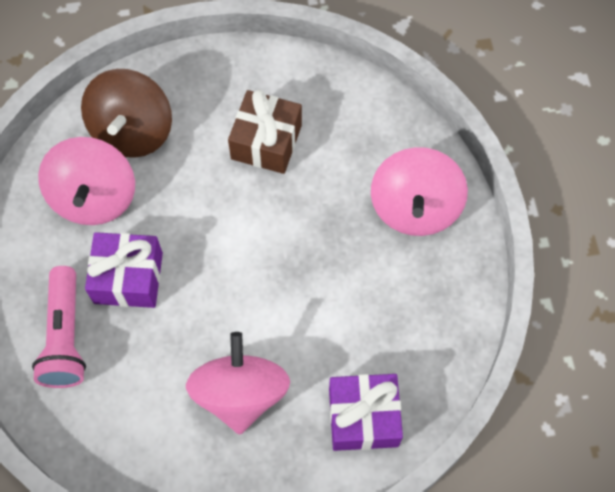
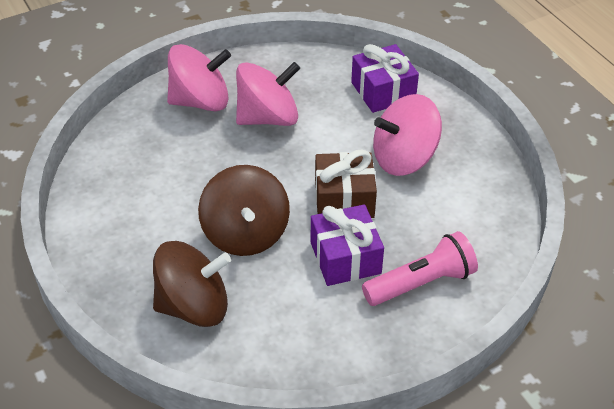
camera: 110 degrees left, 20 degrees down
pink spinning top [38,137,135,225] -> pink spinning top moved to [236,62,300,126]
brown gift [228,90,302,174] -> brown gift moved to [315,150,377,218]
none -> brown spinning top [198,165,290,256]

